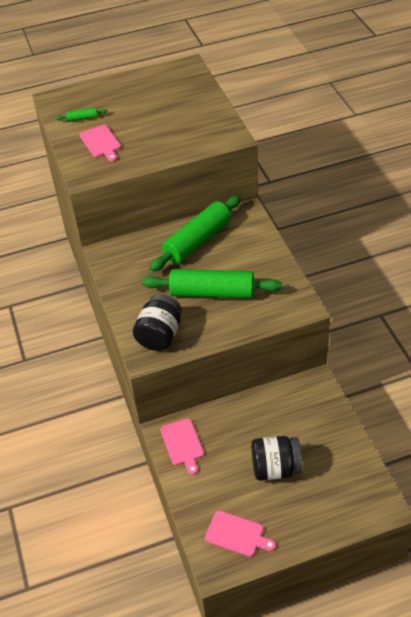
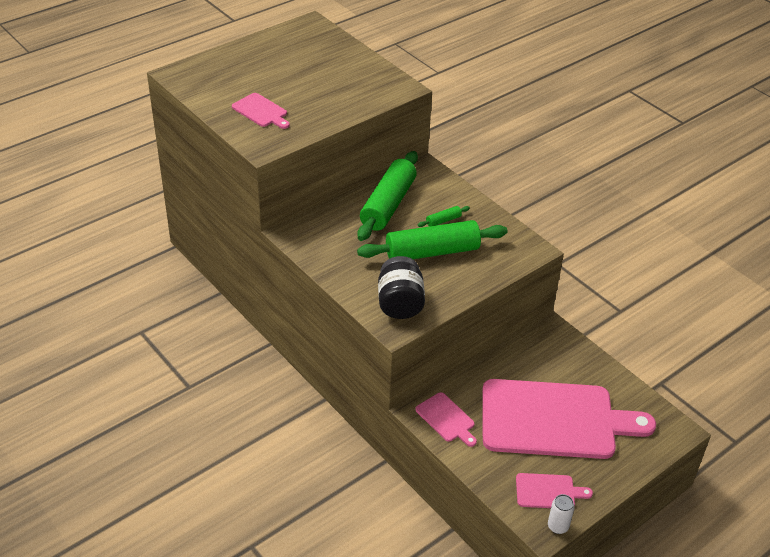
camera: 25 degrees left, 5 degrees down
green rolling pin [56,108,107,122] -> green rolling pin moved to [418,206,470,227]
black jar [251,436,303,481] -> pink cutting board [482,379,656,459]
none -> white can [548,494,575,534]

